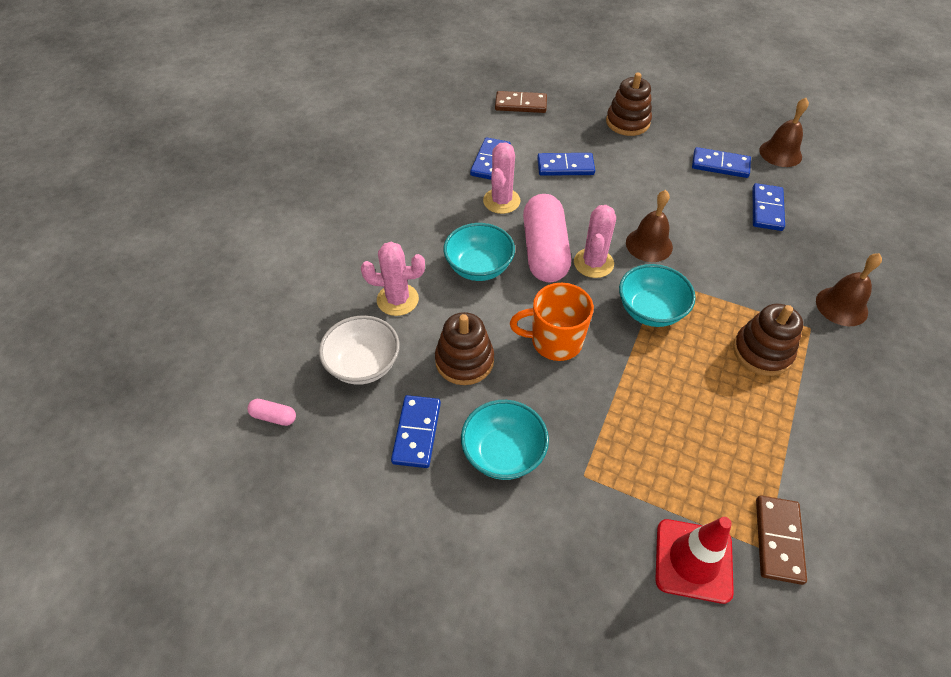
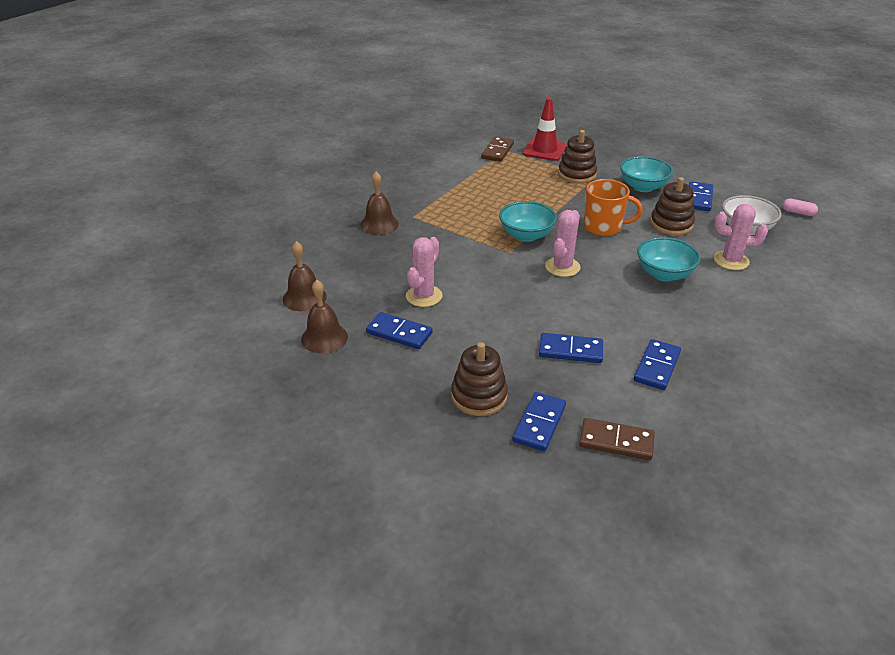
camera: 170 degrees left, 15 degrees down
pink cactus [483,142,521,214] -> pink cactus moved to [406,237,443,307]
pink capsule [523,194,571,282] -> none
brown bell [626,190,673,262] -> brown bell moved to [283,241,327,311]
brown stacking toy [733,304,803,376] -> brown stacking toy moved to [558,130,597,183]
blue domino [753,183,785,231] -> blue domino moved to [513,392,566,451]

